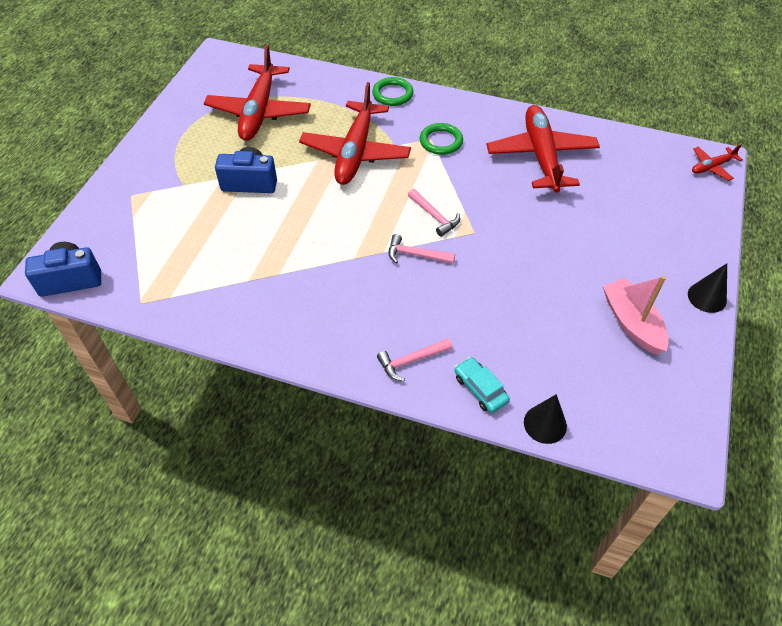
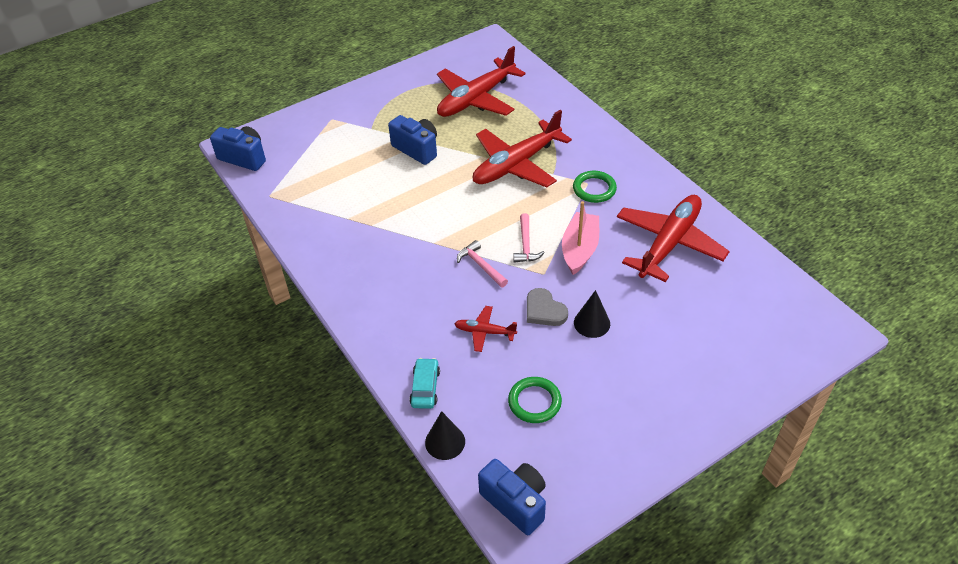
camera: 40 degrees right, 5 degrees down
green ring [372,77,413,106] -> green ring moved to [508,377,562,423]
pink hammer [377,338,453,381] -> none
pink boat [603,276,669,354] -> pink boat moved to [562,201,599,275]
black cone [688,263,727,313] -> black cone moved to [574,290,610,338]
red plane [692,144,743,181] -> red plane moved to [454,306,517,352]
none -> blue camera [478,459,546,535]
none -> grey heart [527,288,568,326]

